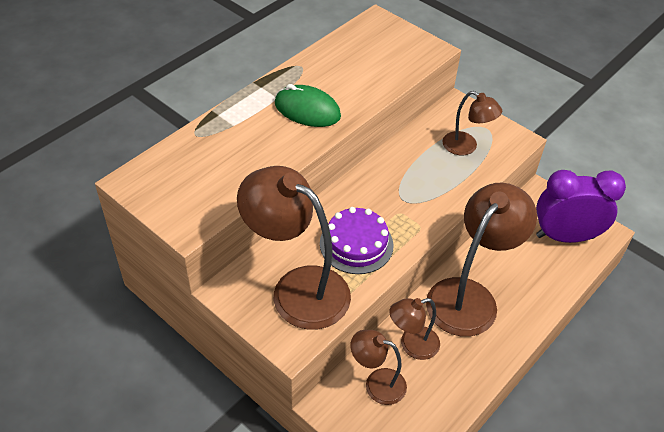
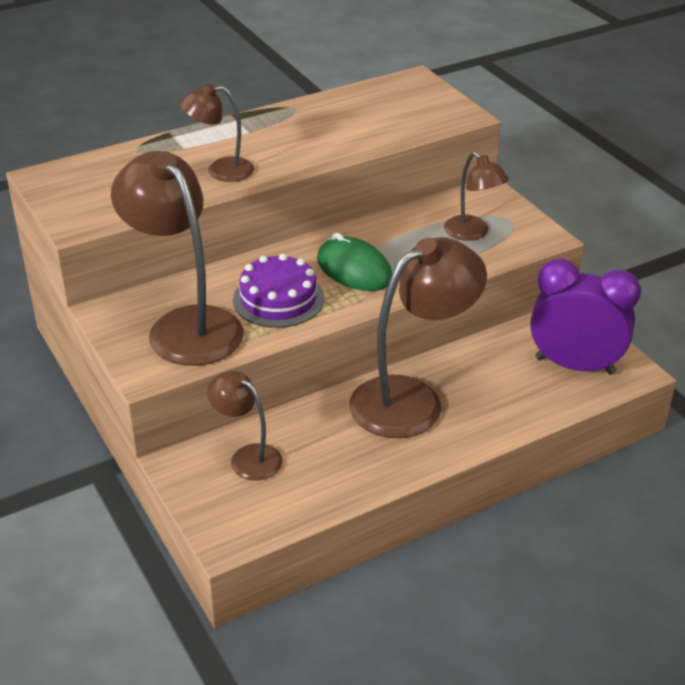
camera: 20 degrees right, 10 degrees down
green mouse [275,84,341,127] -> green mouse moved to [317,233,392,291]
brown lamp [389,298,440,360] -> brown lamp moved to [180,84,254,182]

